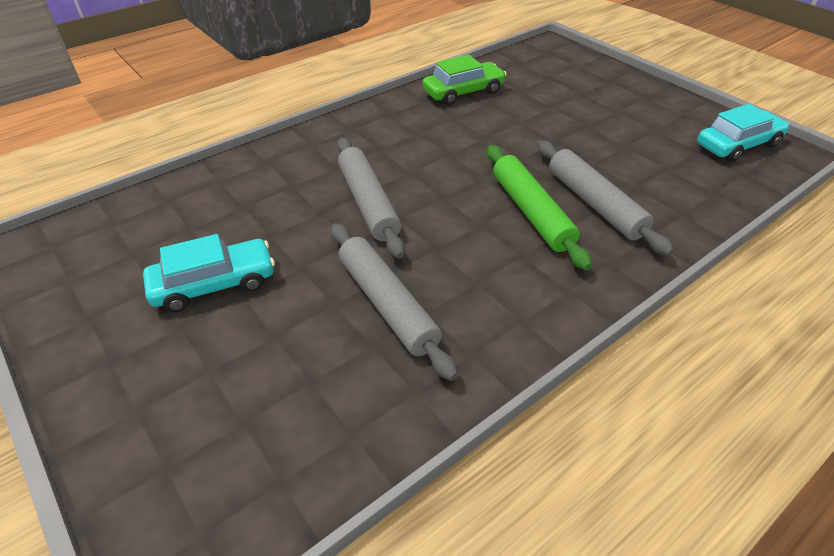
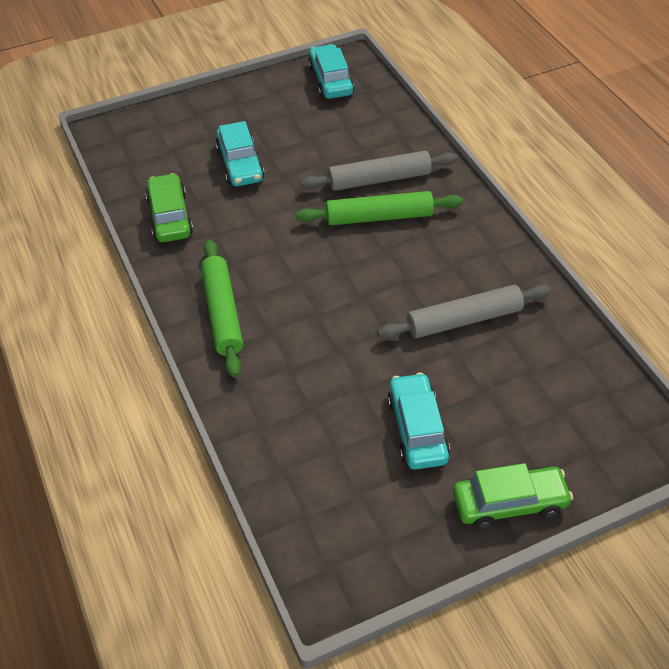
camera: 75 degrees left, 5 degrees up
grey rolling pin [337,138,405,259] -> none
none -> green rolling pin [201,240,243,377]
none -> turquoise car [215,121,264,186]
none -> green car [453,463,573,530]

